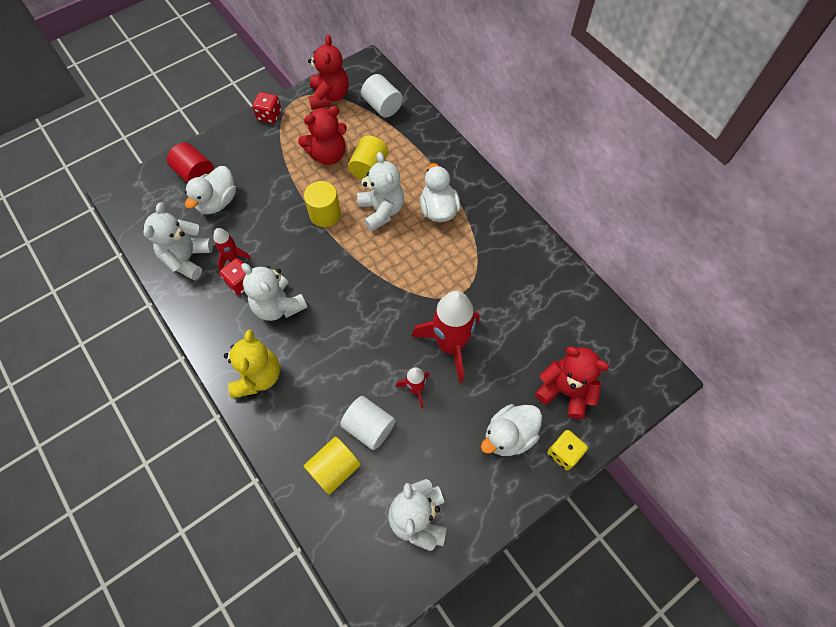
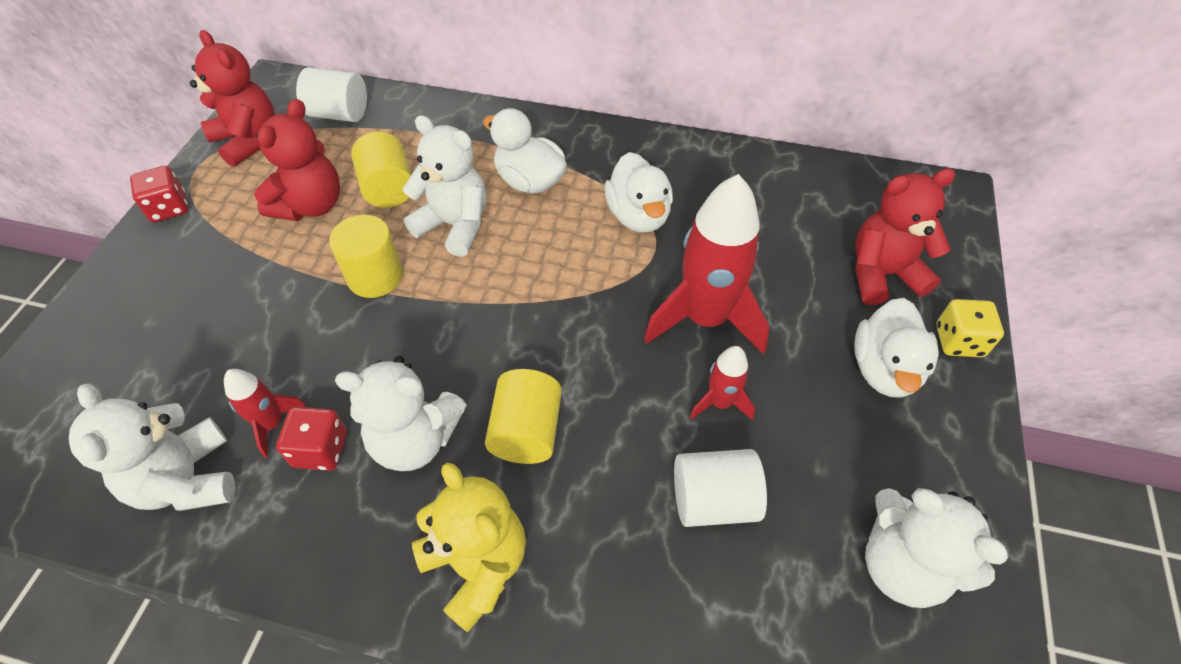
camera: 40 degrees left, 10 degrees down
red cylinder [167,143,214,183] -> none
white duck [185,166,236,214] -> white duck moved to [604,152,673,232]
yellow cylinder [304,437,361,495] -> yellow cylinder moved to [485,369,562,464]

